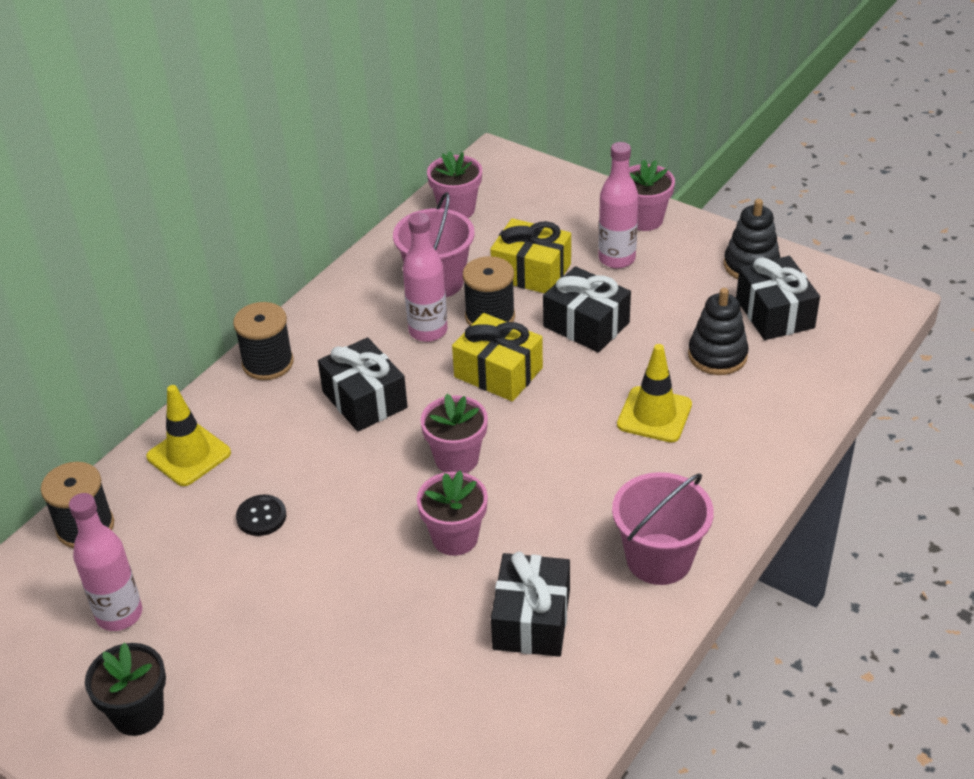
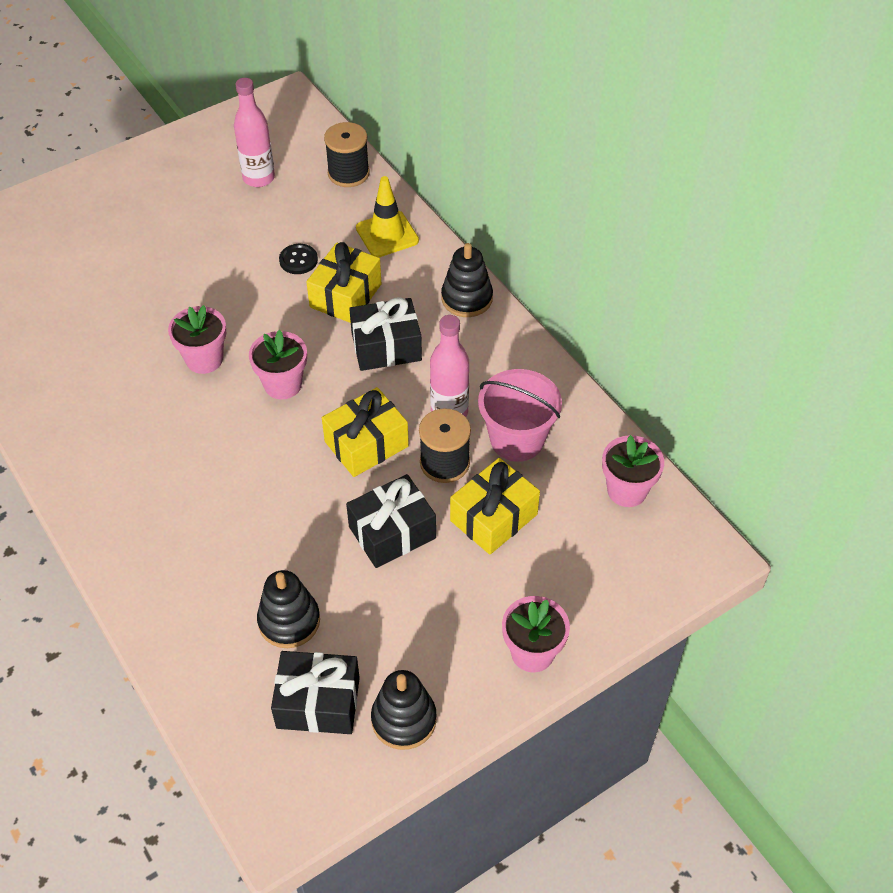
camera: 110 degrees right, 10 degrees up
black flower pot [85,643,166,736] -> none
black spool [233,302,294,380] -> black stacking toy [441,243,493,317]
black gift [491,552,570,657] -> none
pink bottle [598,142,639,269] -> none
pink bucket [612,472,714,585] -> none
yellow traffic cone [617,344,692,442] -> none
none -> yellow gift [306,242,382,323]

